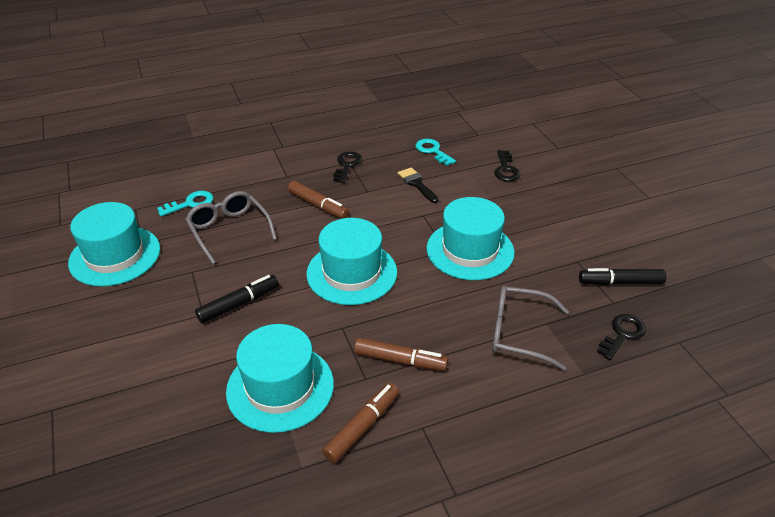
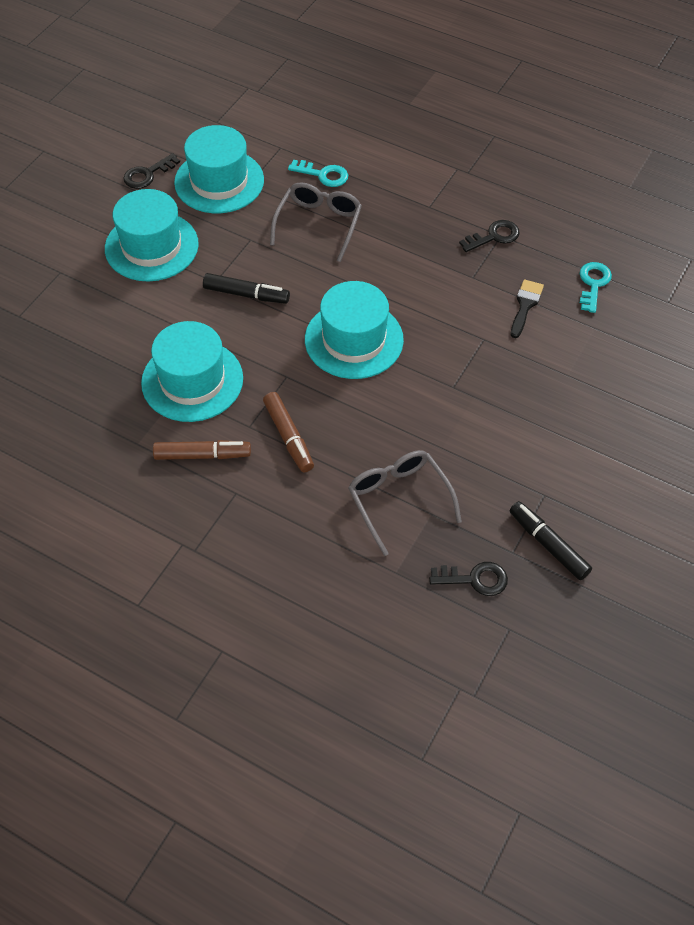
camera: 50 degrees right, 15 degrees up
brown marker [288,181,349,219] -> none
turquoise hat [426,197,515,280] -> turquoise hat moved to [105,189,199,281]
black key [494,150,520,181] -> black key moved to [123,153,180,189]

